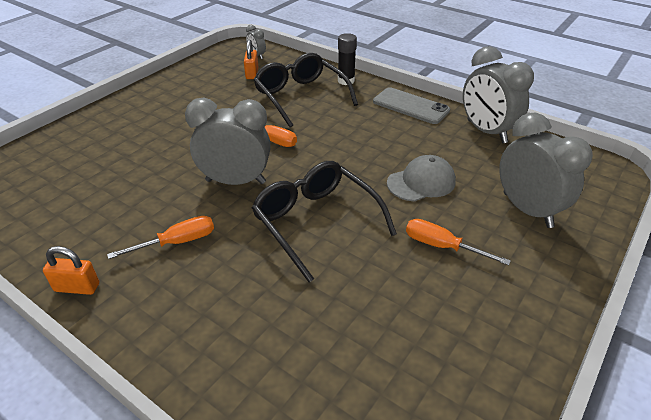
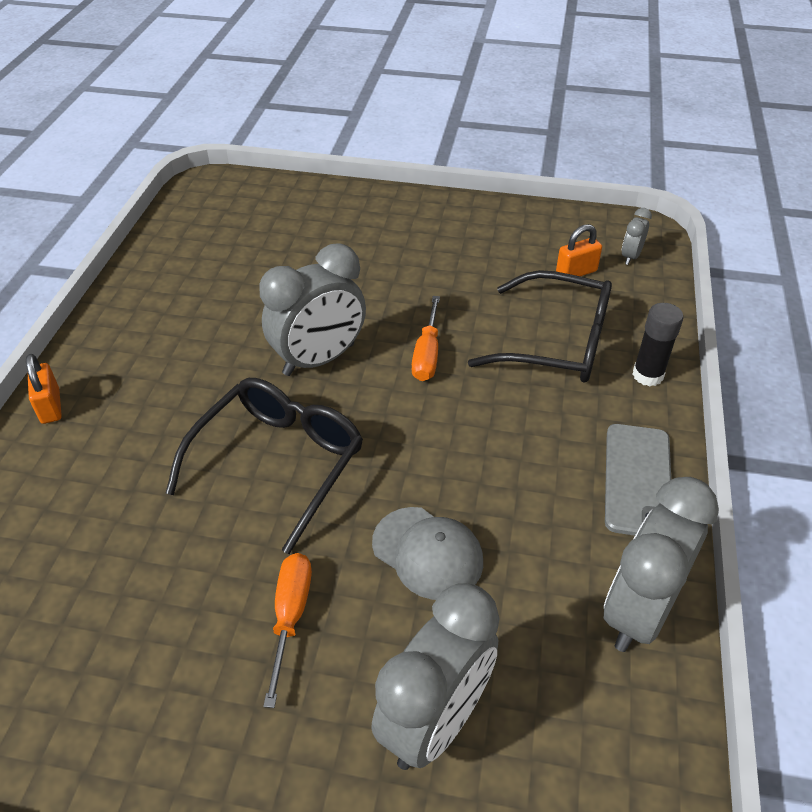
camera: 65 degrees right, 5 degrees up
orange padlock [43,246,99,295] -> orange padlock moved to [26,354,62,424]
orange screwdriver [107,216,214,259] -> none
grey clock [185,98,271,185] -> grey clock turned 75 degrees clockwise [259,243,366,376]
black glasses [254,53,358,127] -> black glasses turned 75 degrees clockwise [468,270,612,382]

